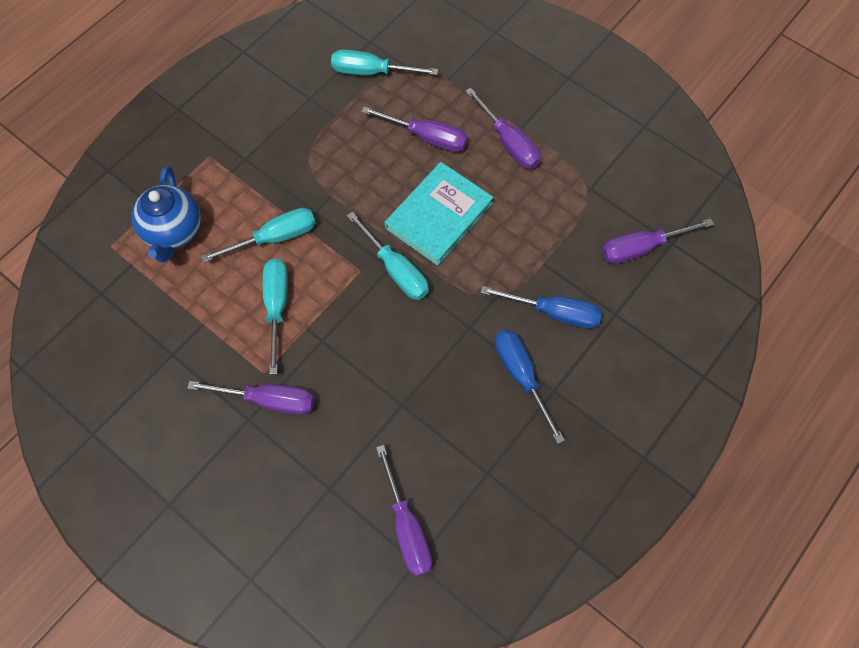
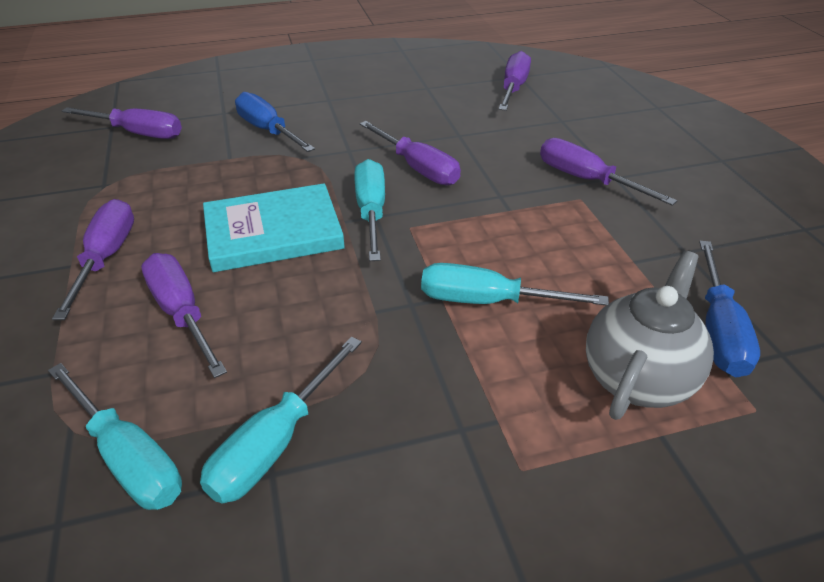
camera: 145 degrees left, 25 degrees down
blue teapot [132,166,201,262] -> grey teapot [586,251,714,420]
turquoise screwdriver [263,258,288,375] -> turquoise screwdriver moved to [200,336,362,503]
blue screwdriver [495,329,565,444] -> blue screwdriver moved to [699,241,760,377]
none -> purple screwdriver [359,121,461,185]

